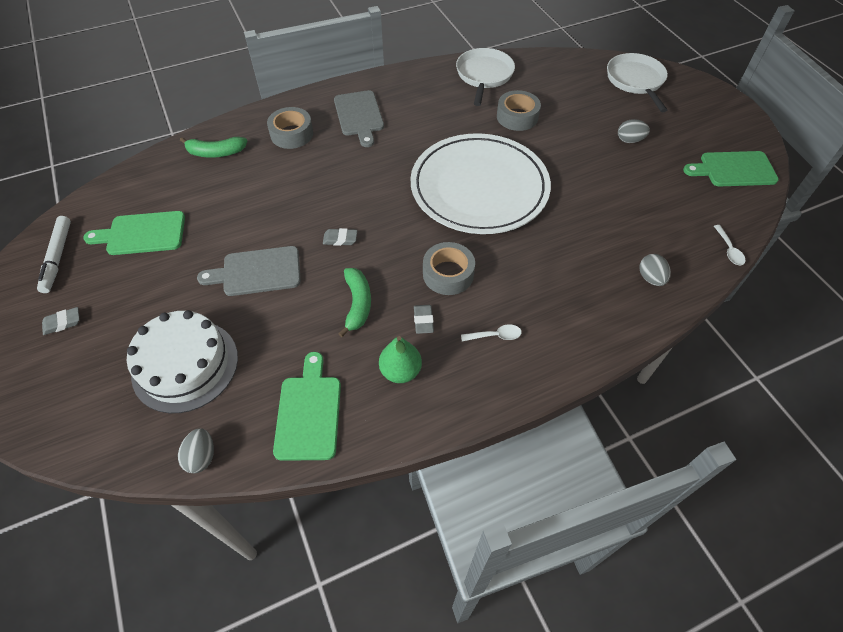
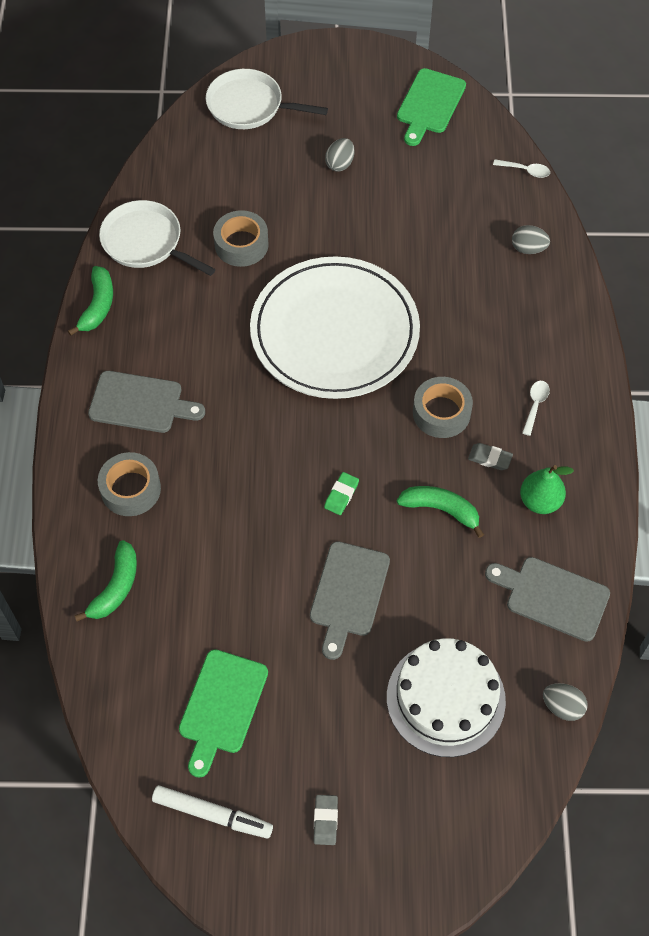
camera: 65 degrees left, 5 degrees up
green cutting board [273,352,341,461] -> grey cutting board [485,557,610,642]
grey eraser [323,228,357,246] -> green eraser [324,472,359,515]
none -> green banana [68,266,113,336]

